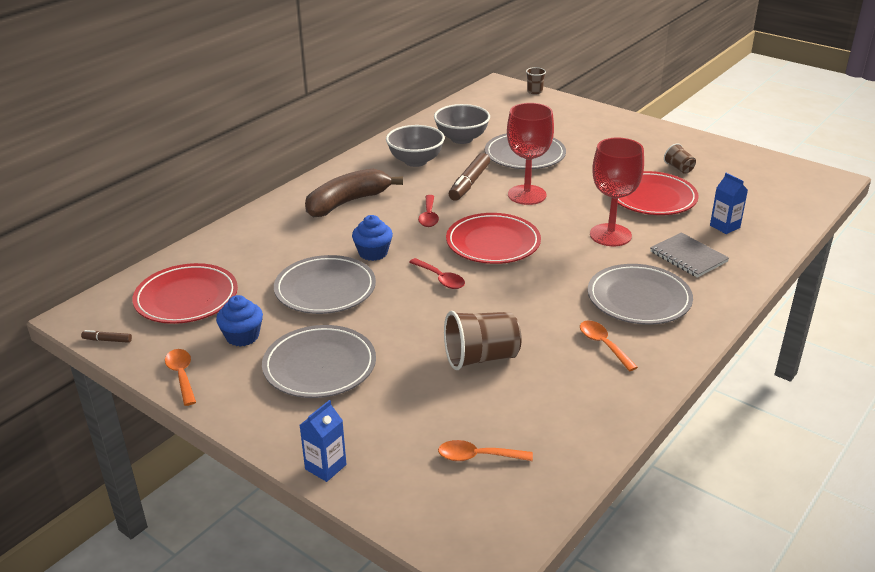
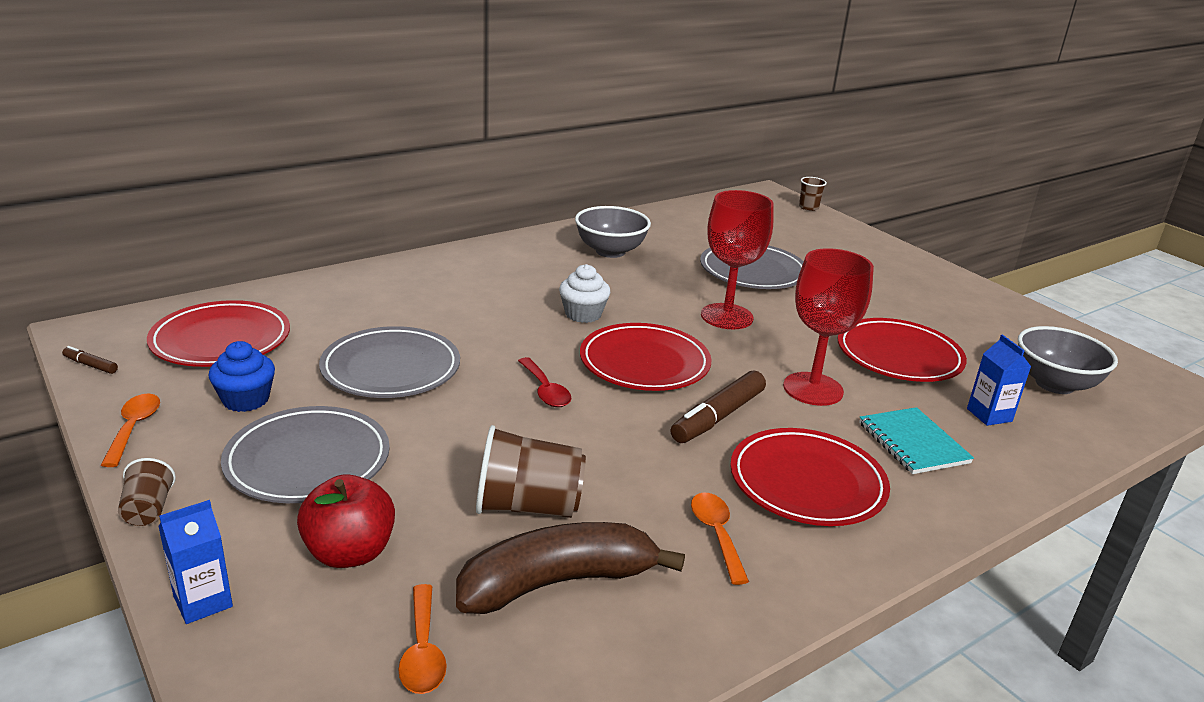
camera: 15 degrees right, 5 degrees down
brown banana [305,169,403,217] -> brown banana moved to [456,522,685,614]
blue cupcake [352,215,393,261] -> none
red spoon [418,195,439,227] -> white cupcake [559,264,610,323]
grey bowl [434,104,490,144] -> grey bowl moved to [1018,326,1118,394]
orange spoon [438,440,533,461] -> orange spoon turned 120 degrees counterclockwise [398,584,447,694]
brown marker [449,153,490,201] -> brown marker moved to [671,370,766,443]
grey plate [588,264,693,325] -> red plate [730,428,890,526]
grey notebook [650,232,729,278] -> turquoise notebook [859,407,974,474]
brown cup [664,143,696,174] -> brown cup moved to [118,458,176,526]
none -> red apple [297,474,395,568]

